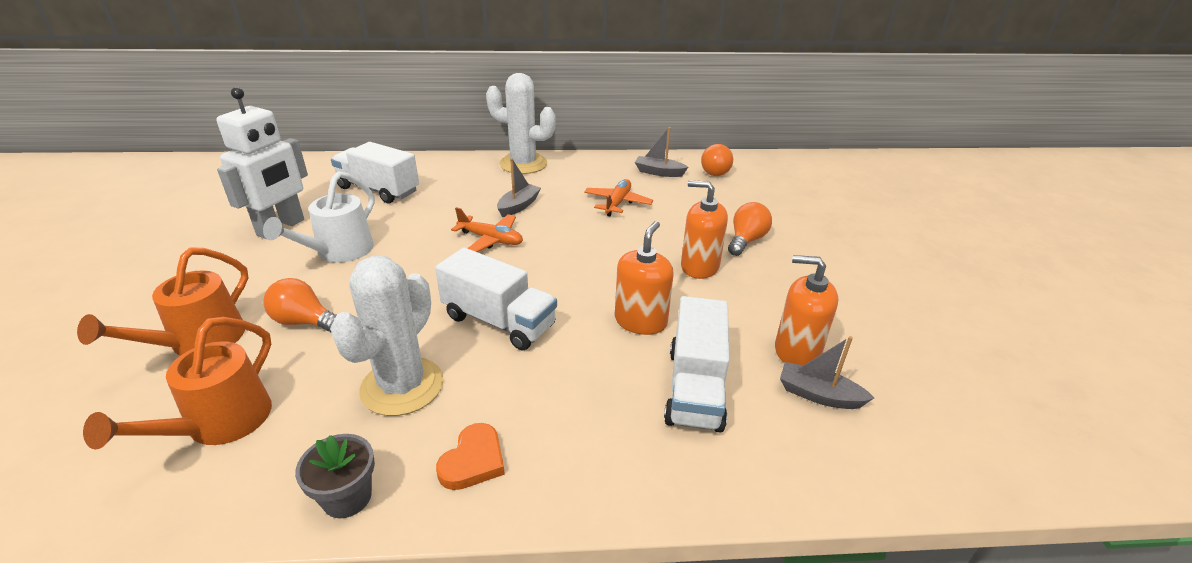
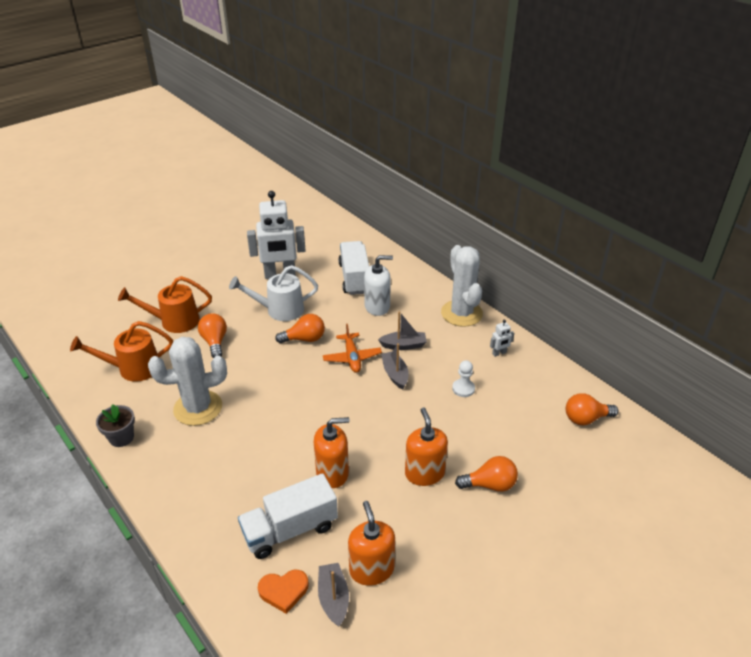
camera: 55 degrees right, 5 degrees up
white truck [435,247,557,350] -> none
orange heart [436,423,505,490] -> orange heart moved to [258,570,309,614]
orange plane [584,179,653,216] -> white pawn [452,360,475,397]
grey boat [635,127,688,177] -> grey boat moved to [381,343,409,390]
none -> orange light bulb [275,314,325,343]
none -> white soap dispenser [364,255,393,316]
none -> white robot [490,320,514,357]

